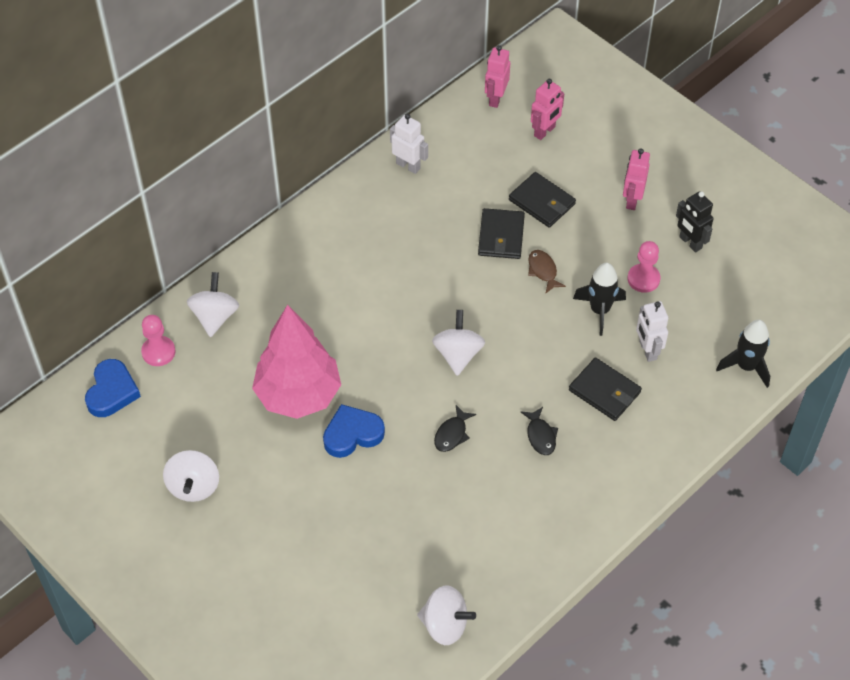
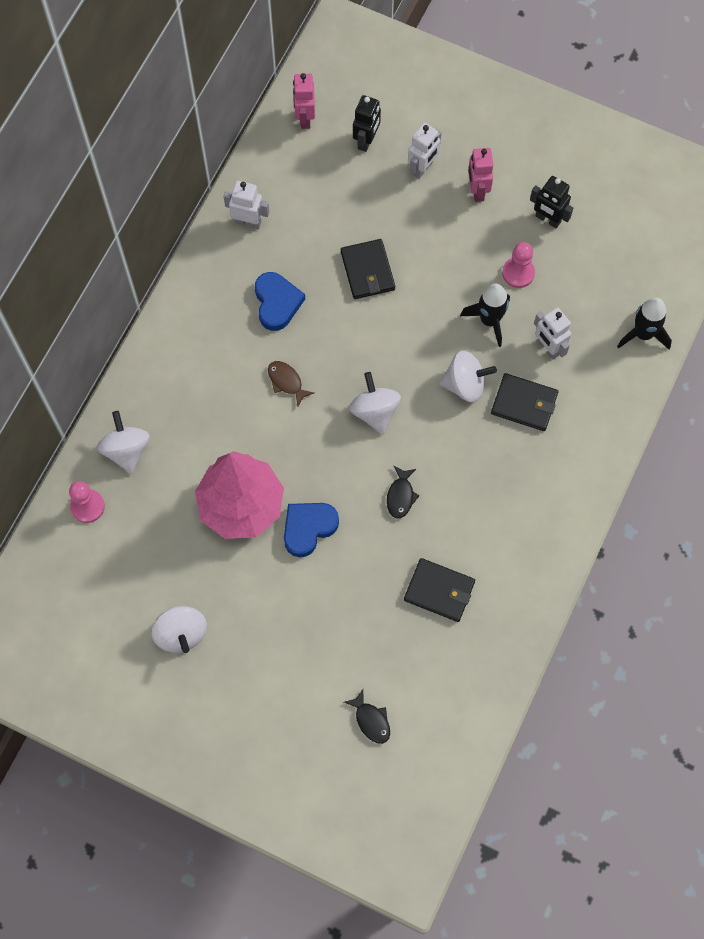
camera: 20 degrees left, 15 degrees up
blue heart [85,359,141,417] -> blue heart moved to [255,272,305,331]
white spinning top [417,585,476,645] -> white spinning top moved to [439,351,497,402]
black wallet [509,172,576,228] -> black wallet moved to [404,558,475,622]
black fish [521,407,558,455] -> black fish moved to [344,689,390,744]
brown fish [528,250,566,293] -> brown fish moved to [268,361,314,406]
pink robot [531,79,564,140] -> black robot [353,95,381,152]
none -> white robot [408,123,442,179]

